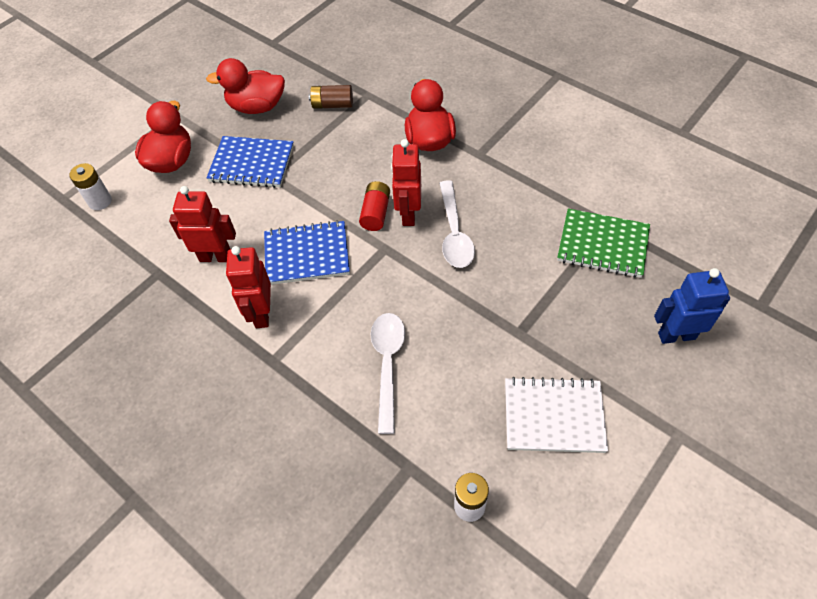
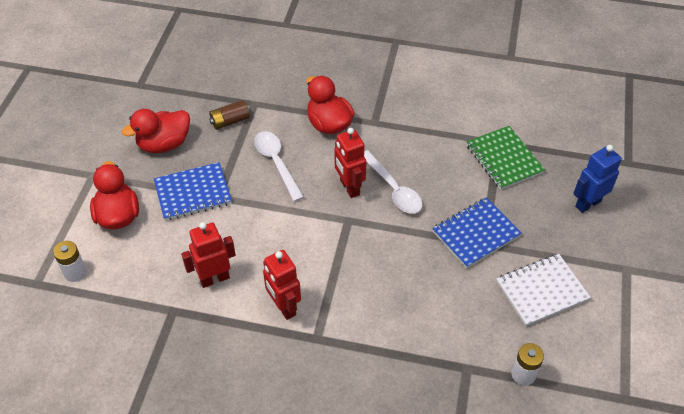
camera: 30 degrees left, 5 degrees down
blue notebook [264,220,350,285] -> blue notebook moved to [432,197,522,268]
red battery [359,181,390,231] -> none
white spoon [371,313,405,434] -> white spoon moved to [254,131,304,202]
green notebook [557,208,650,278] -> green notebook turned 75 degrees clockwise [467,126,545,190]

